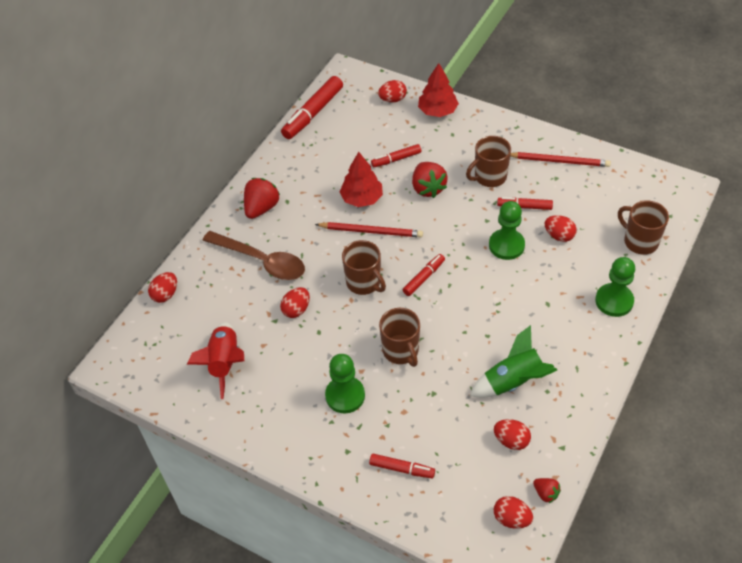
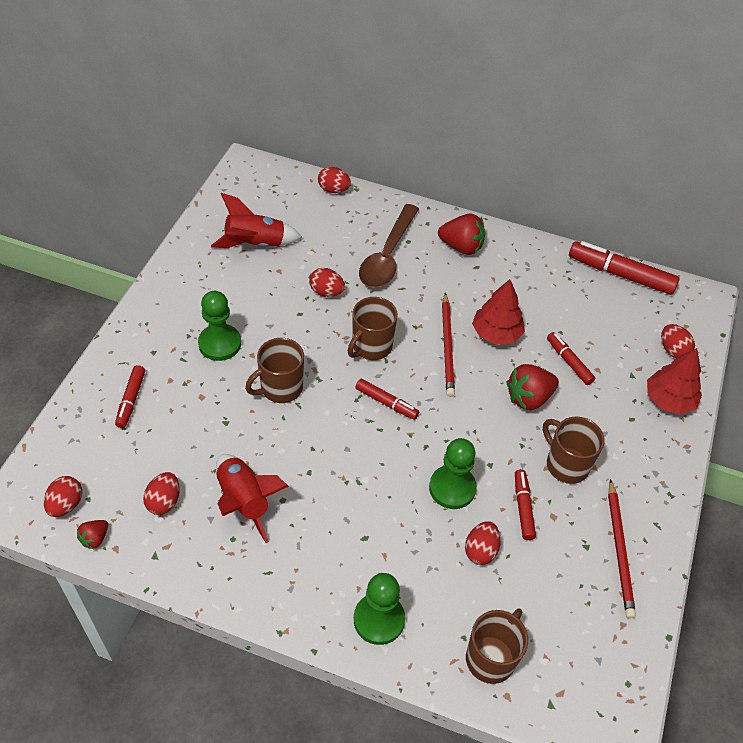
camera: 75 degrees right, 0 degrees up
green rocket [470,325,557,398] -> red rocket [216,454,289,543]

